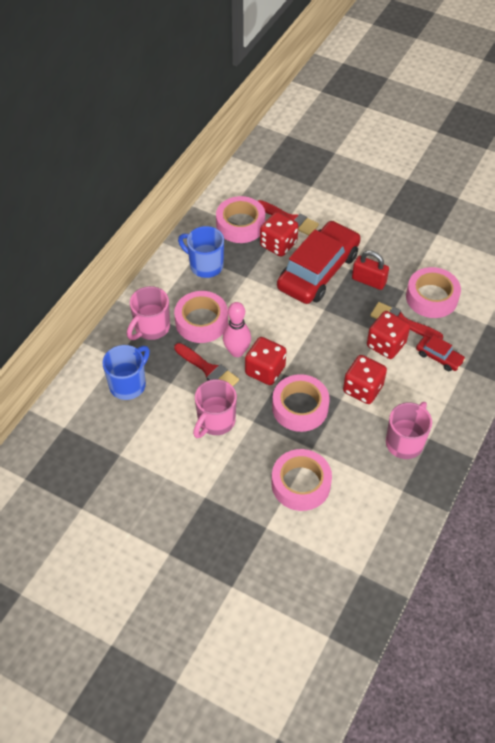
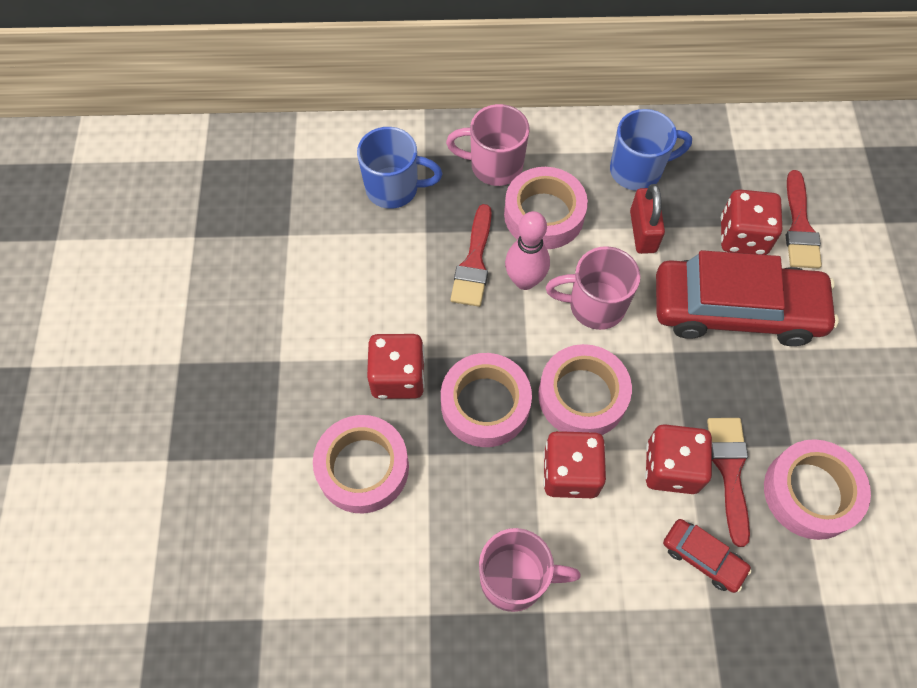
camera: 60 degrees right, 10 degrees up
blue mug [178,226,224,278] -> blue mug turned 75 degrees clockwise [610,109,692,191]
pink mug [193,379,237,438] -> pink mug moved to [546,246,640,330]
pink tape [216,196,265,243] -> pink tape moved to [538,344,632,435]
red dice [245,337,286,385] -> red dice moved to [367,334,425,399]
red padlock [352,250,389,290] -> red padlock moved to [630,184,665,254]
red car [416,335,465,371] -> red car turned 60 degrees counterclockwise [663,519,752,593]

